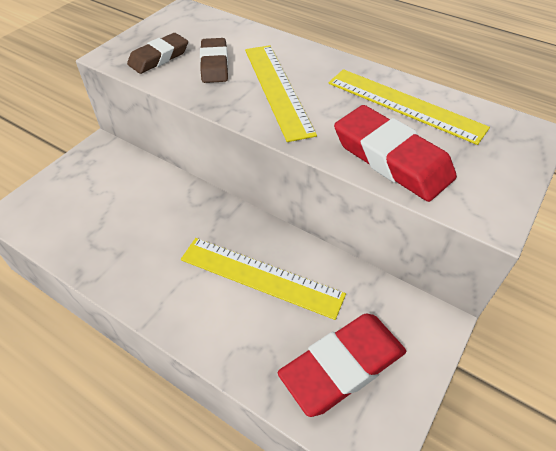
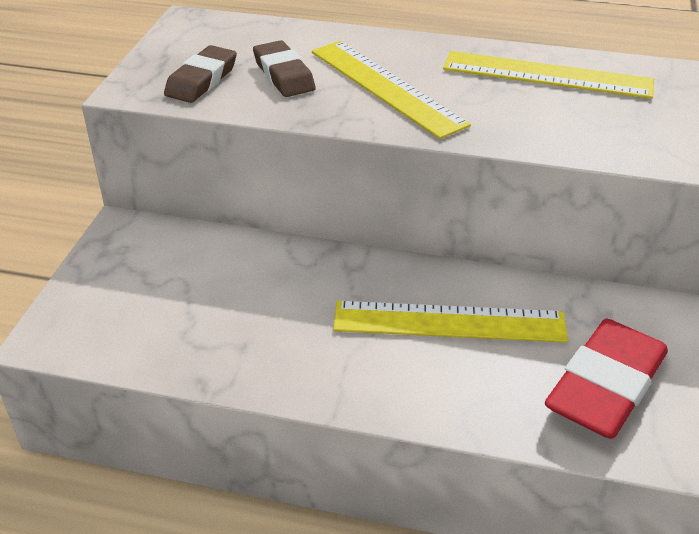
camera: 20 degrees left, 10 degrees down
red eraser [334,105,457,202] -> none

